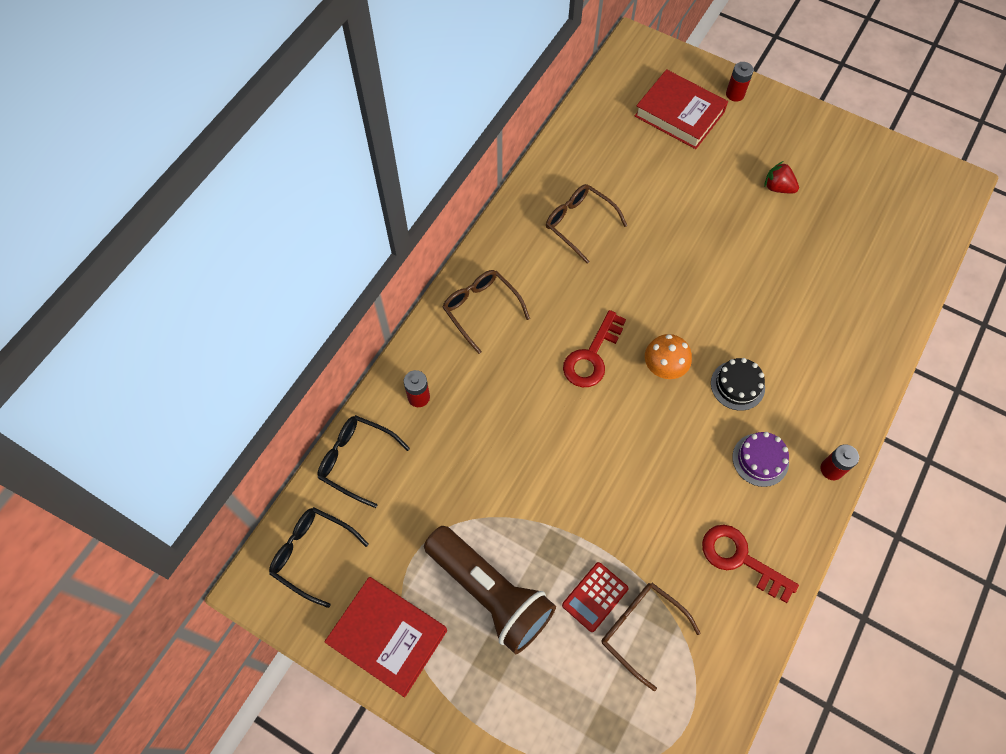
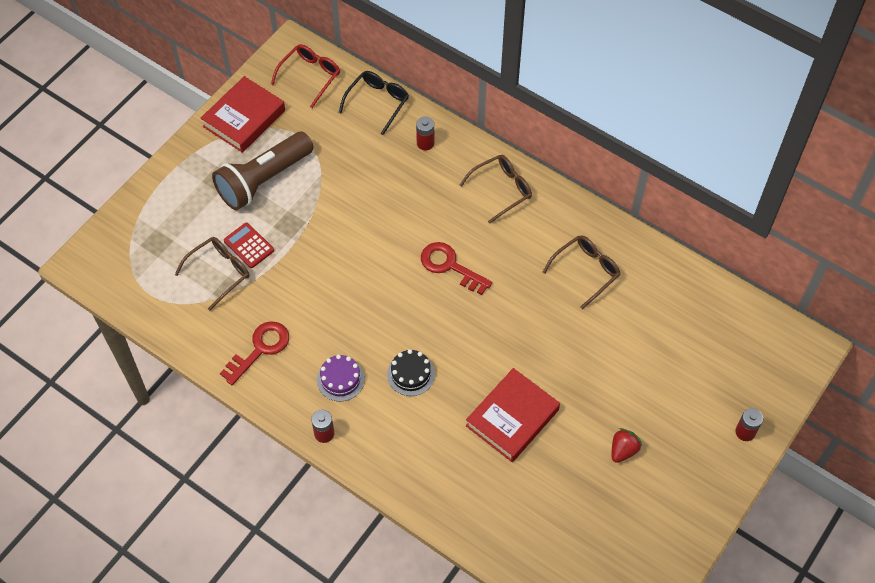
camera: 95 degrees right, 5 degrees down
black glasses [269,507,369,608] -> red glasses [271,44,340,108]
red book [635,69,728,149] -> red book moved to [466,368,560,462]
orange mushroom [645,334,692,379] -> none

